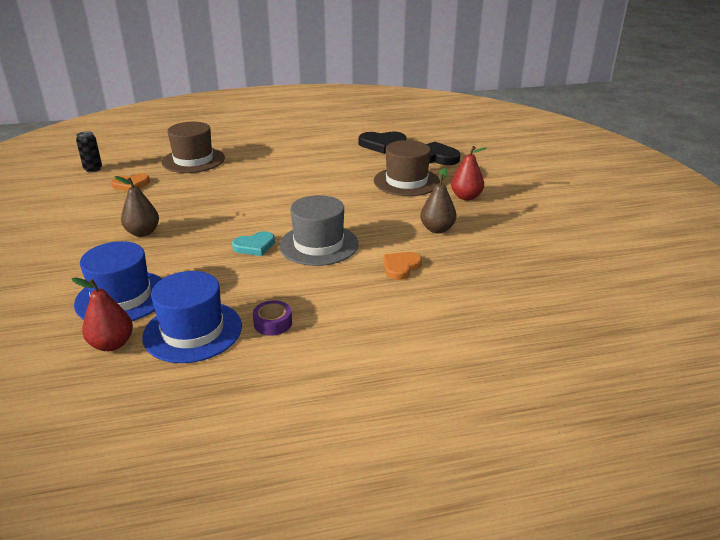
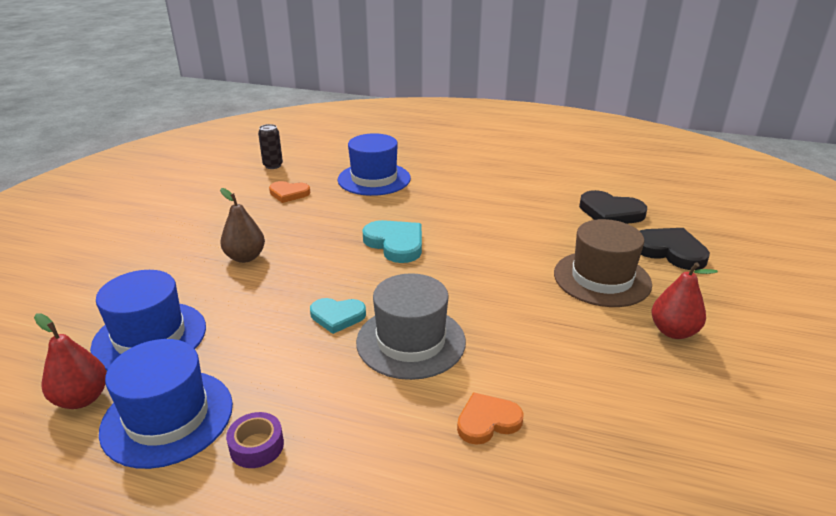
camera: 30 degrees right, 0 degrees up
brown hat [162,122,225,173] -> blue hat [338,133,411,196]
brown pear [420,168,457,233] -> none
none -> turquoise heart [362,220,422,263]

